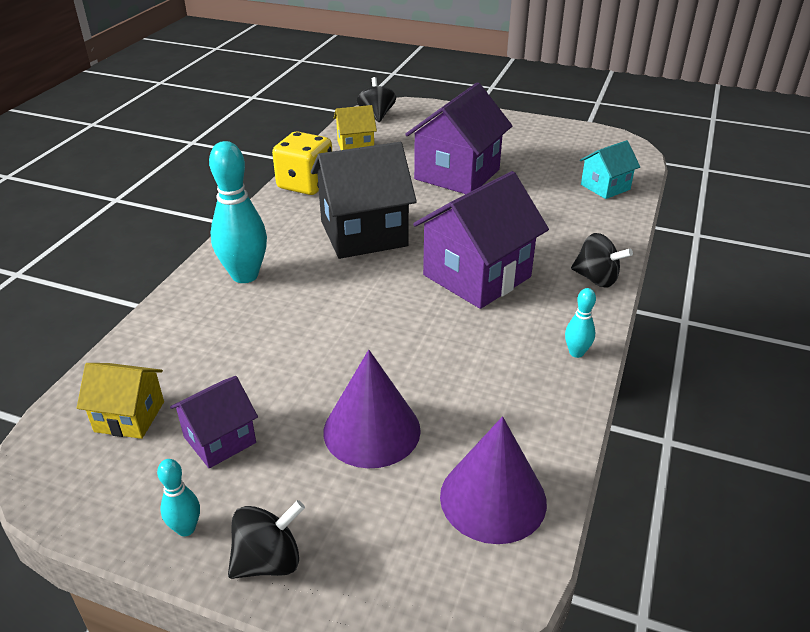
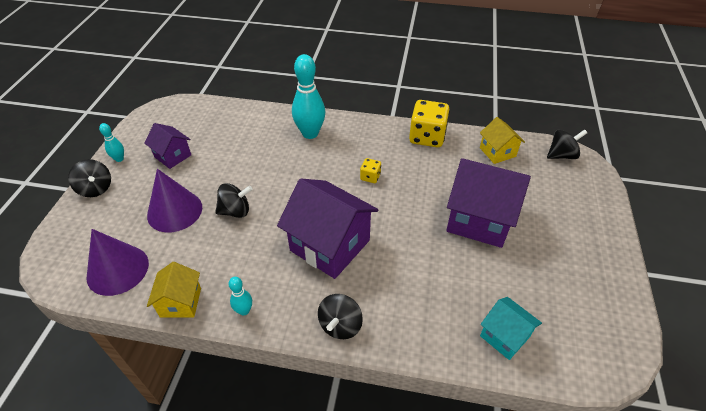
camera: 80 degrees right, 10 degrees up
yellow house [77,363,164,439] -> yellow house moved to [147,262,201,318]
black house [311,142,417,259] -> yellow dice [360,158,381,183]
none -> black spinning top [215,183,252,218]

